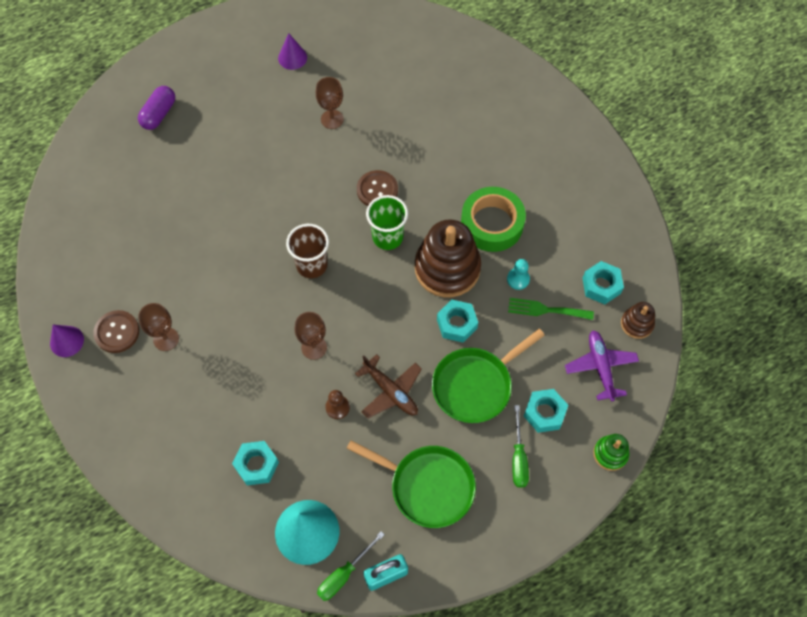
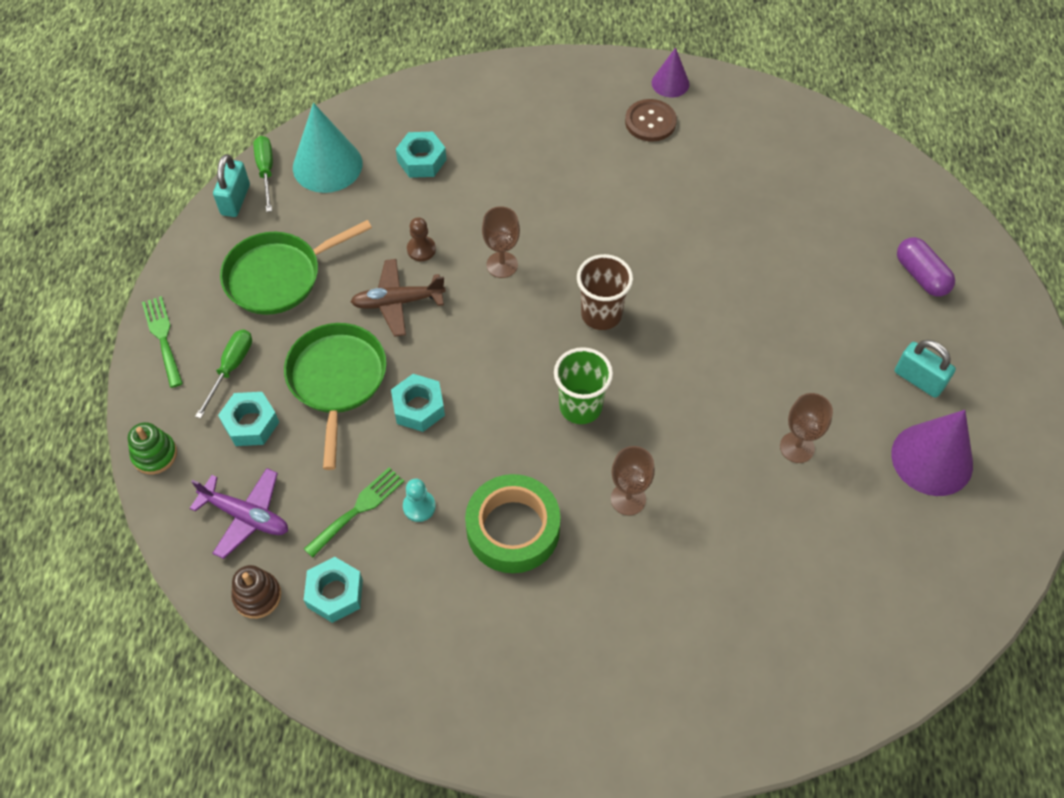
camera: 125 degrees right, 5 degrees down
brown goblet [138,303,179,351] -> brown goblet moved to [611,446,655,516]
purple cone [278,33,307,70] -> purple cone [891,410,973,496], size x1.76
brown button [357,170,398,206] -> none
brown stacking toy [415,220,481,297] -> none
green screwdriver [512,405,529,488] -> green screwdriver turned 75 degrees clockwise [195,330,252,418]
none -> green fork [142,296,183,388]
none -> turquoise padlock [895,340,956,398]

